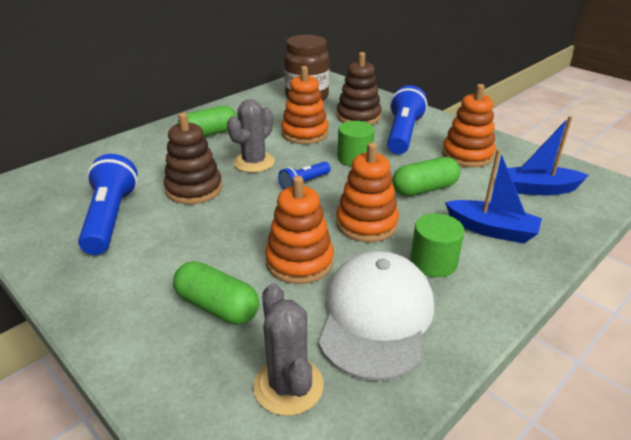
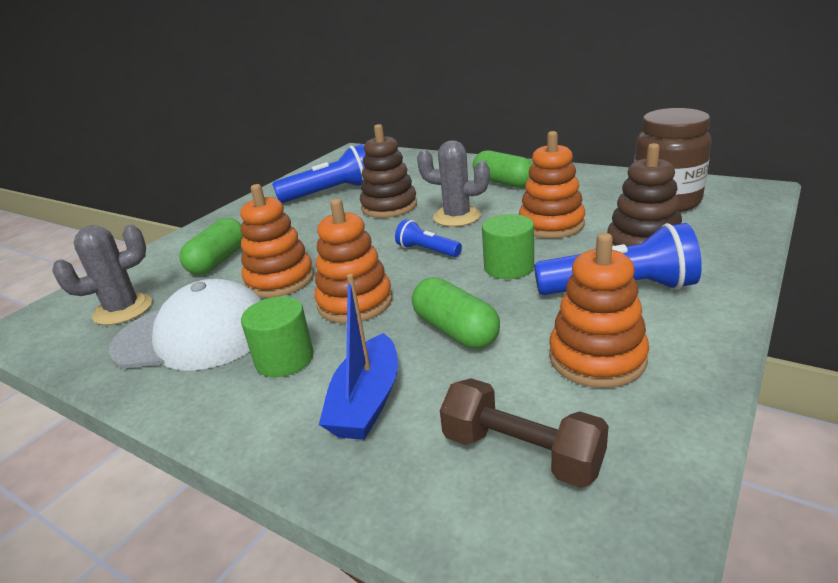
camera: 80 degrees right, 5 degrees down
blue boat [507,116,589,195] -> brown dumbbell [440,378,609,488]

